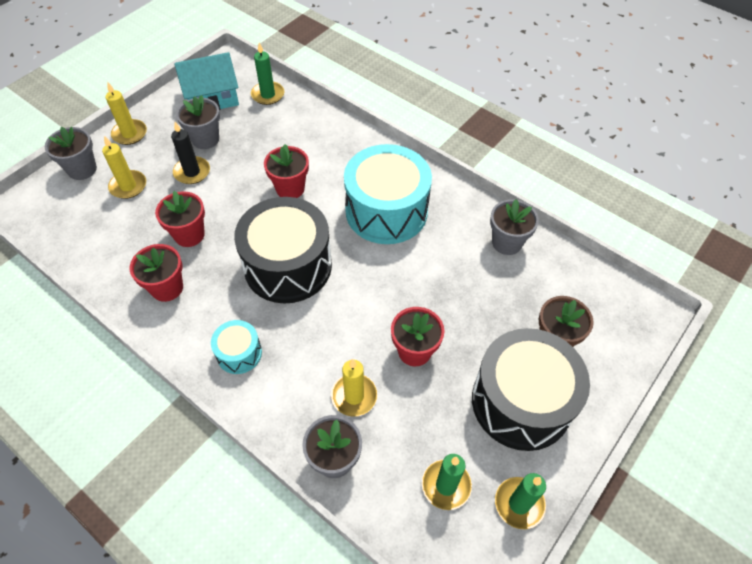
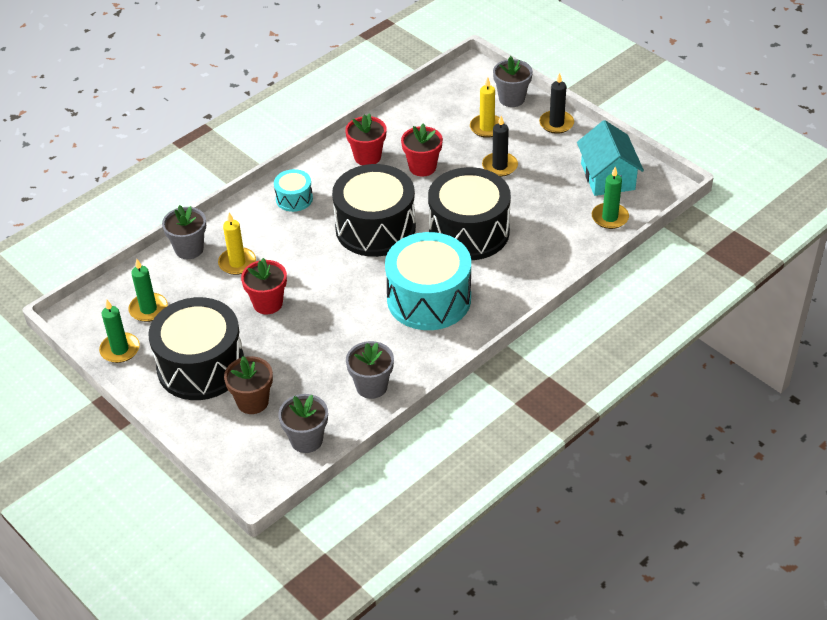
camera: 100 degrees right, 10 degrees down
yellow candle [106,82,147,145] -> black candle [539,73,574,134]
grey flower pot [176,95,220,149] -> grey flower pot moved to [278,394,328,453]
red flower pot [264,144,309,198] -> black drum [428,167,511,260]

